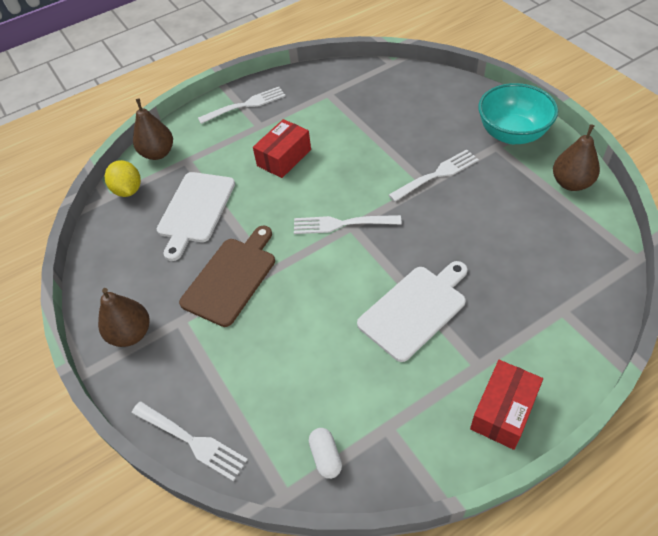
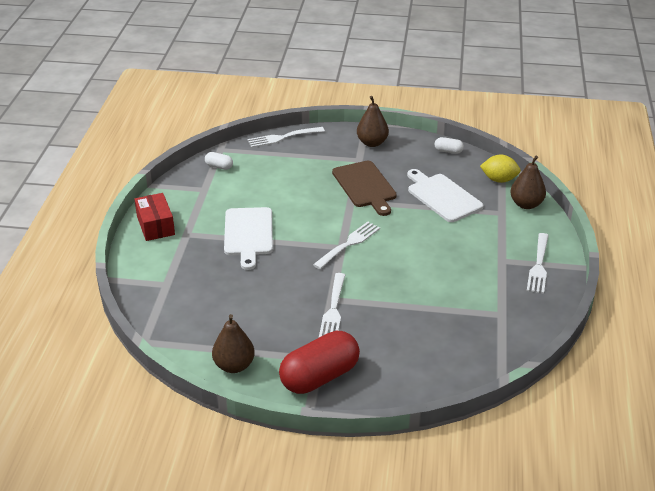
camera: 125 degrees right, 15 degrees down
red box [253,119,311,178] -> none
turquoise bowl [478,83,558,144] -> red capsule [279,331,360,394]
none -> white capsule [435,137,464,154]

